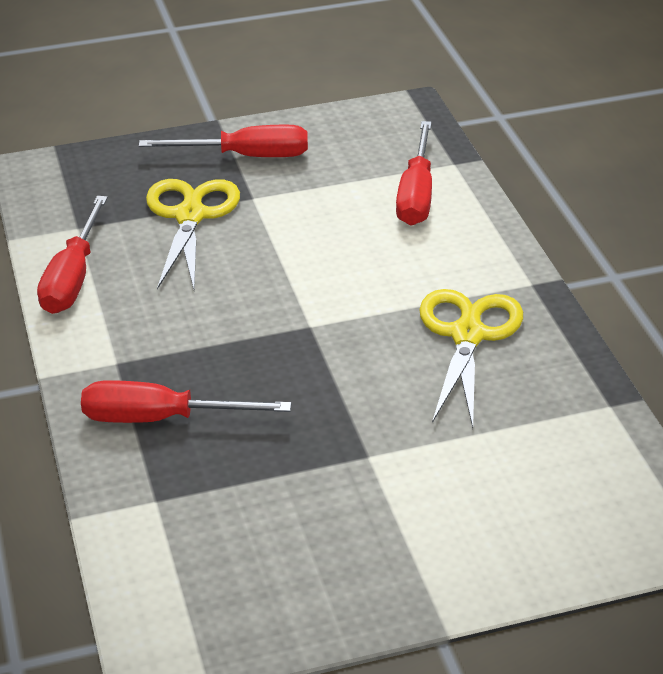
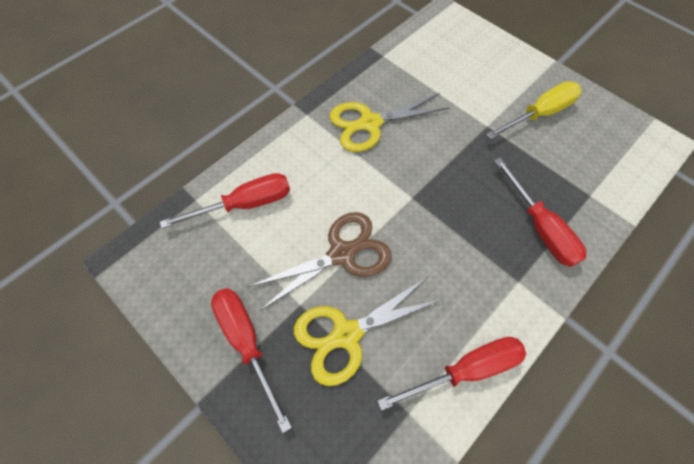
camera: 120 degrees left, 25 degrees up
none -> brown scissors [248,212,391,311]
none -> yellow screwdriver [486,81,581,139]

